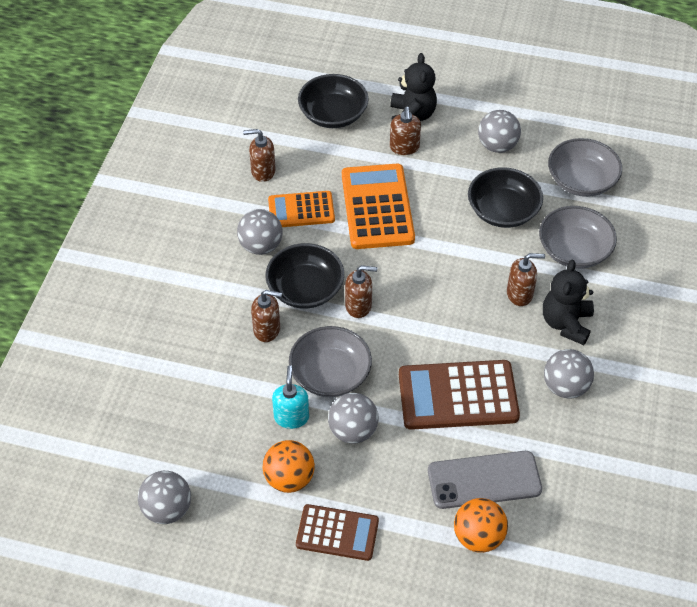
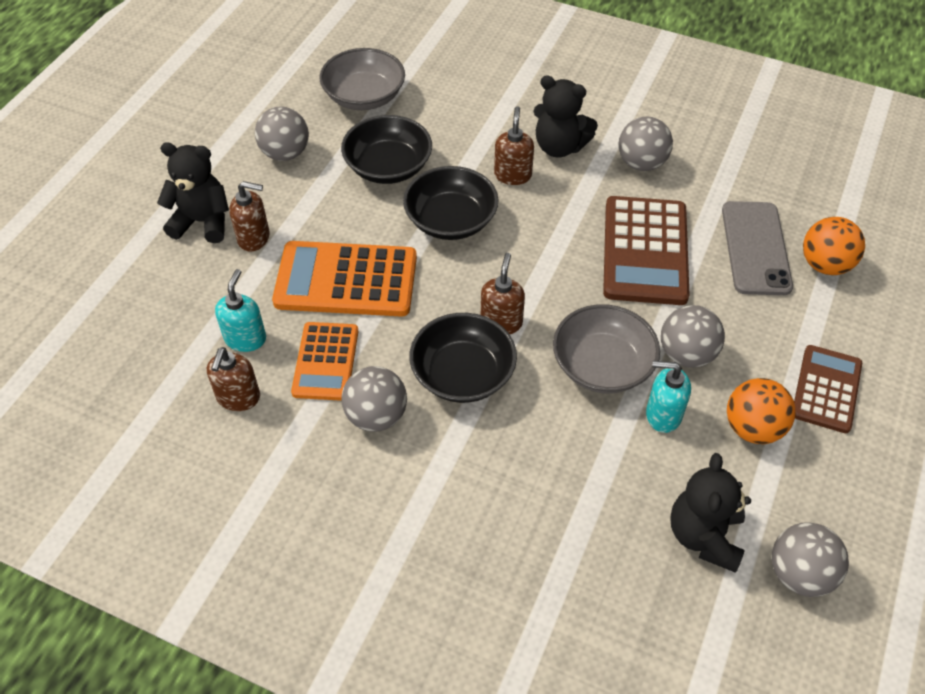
camera: 80 degrees left, 0 degrees up
brown soap dispenser [251,290,282,342] -> none
black bowl [298,74,369,128] -> black bowl moved to [403,166,499,240]
grey bowl [539,206,617,268] -> none
none -> turquoise soap dispenser [215,269,266,352]
none -> black teddy bear [670,453,751,573]

